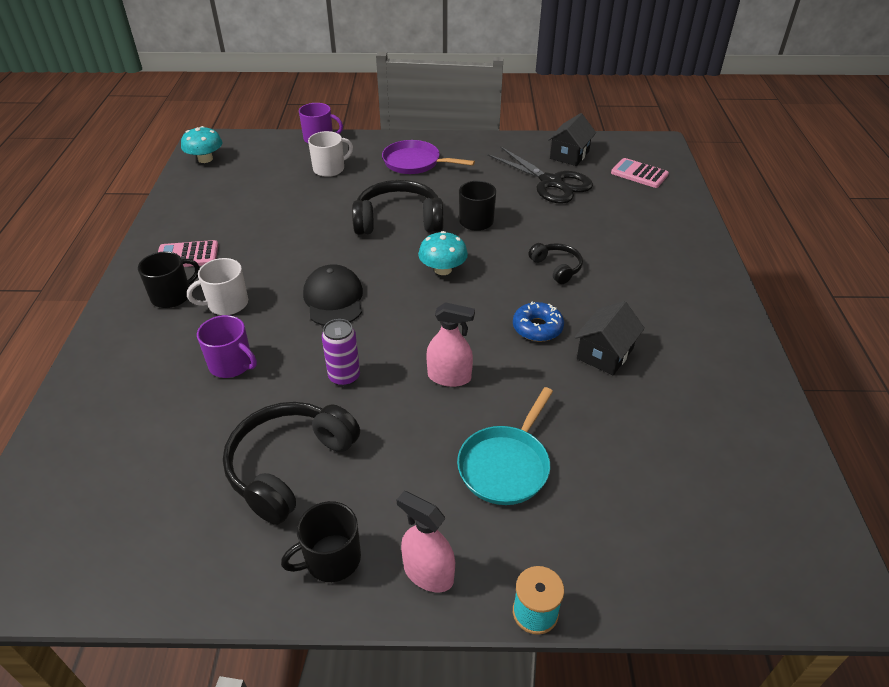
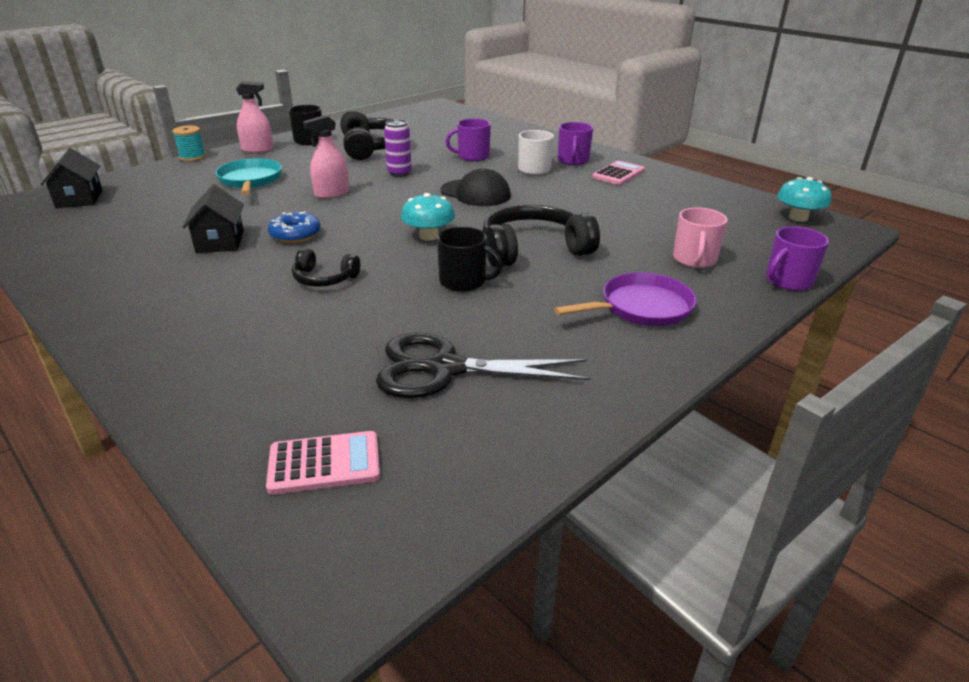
camera: 135 degrees right, 10 degrees down
black mug [138,251,200,308] -> purple mug [558,122,593,165]
white mug [308,131,353,177] -> pink mug [673,207,728,268]
black headphones [352,180,444,235] -> black headphones turned 150 degrees counterclockwise [482,205,600,267]
black house [548,113,596,166] -> black house moved to [40,148,103,208]

